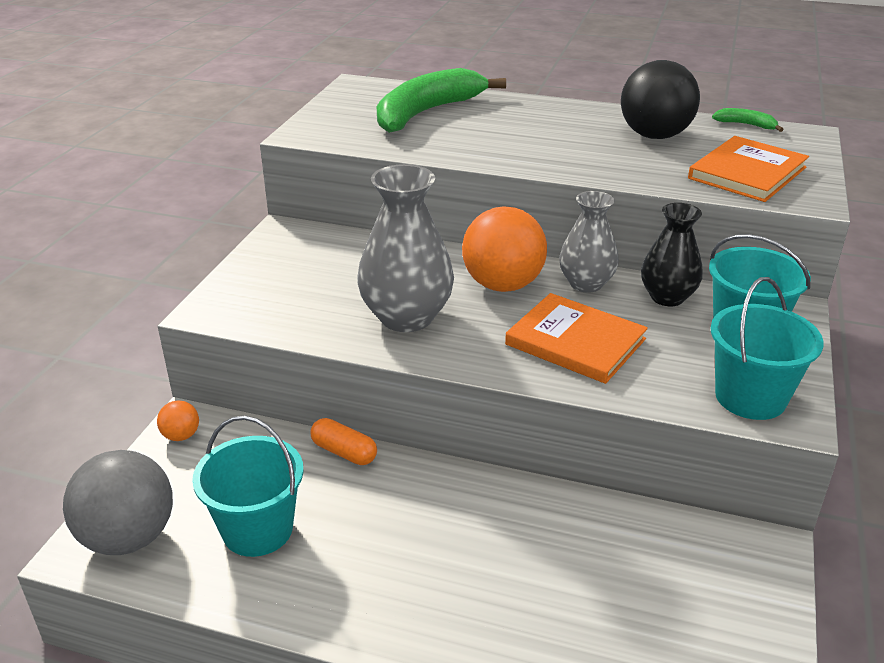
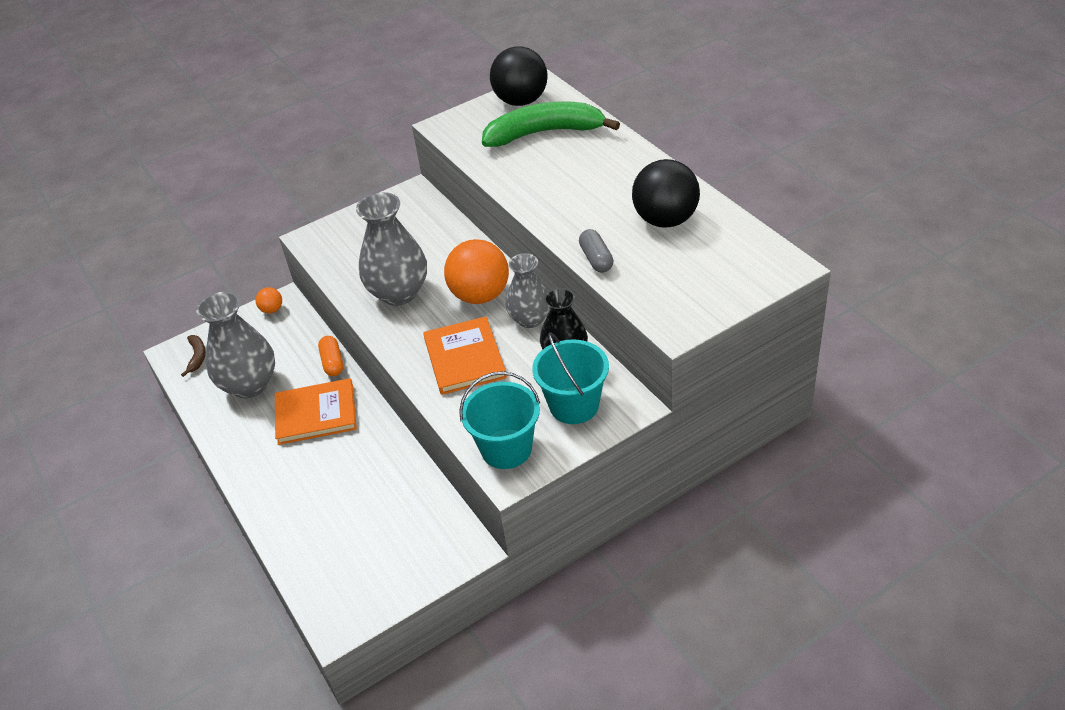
camera: 45 degrees right, 10 degrees up
grey ball [63,450,173,555] -> brown banana [181,335,206,377]
turquoise bucket [192,415,304,557] -> grey vase [196,292,275,398]
orange book [688,136,809,202] -> orange book moved to [275,378,357,445]
green banana [712,108,784,132] -> none
none -> black ball [490,46,548,106]
none -> grey capsule [579,229,614,273]

